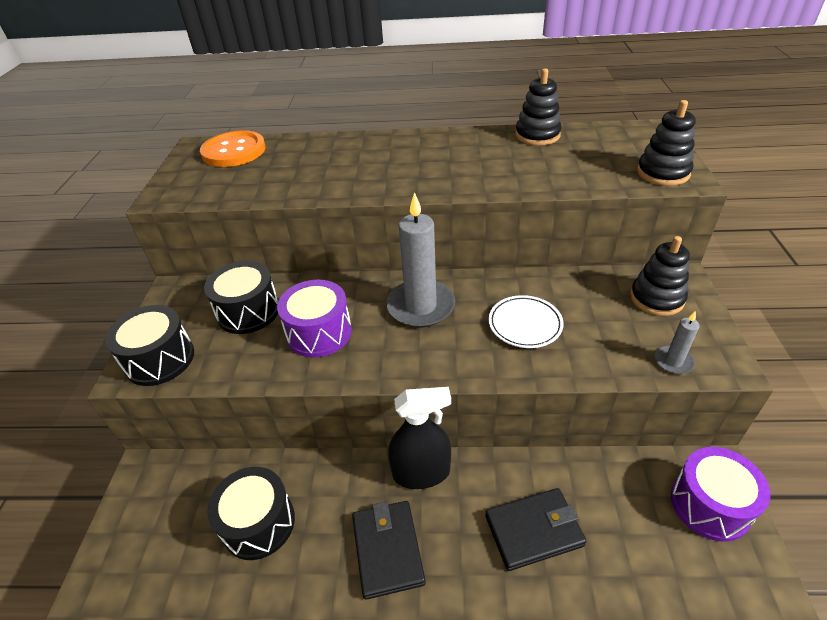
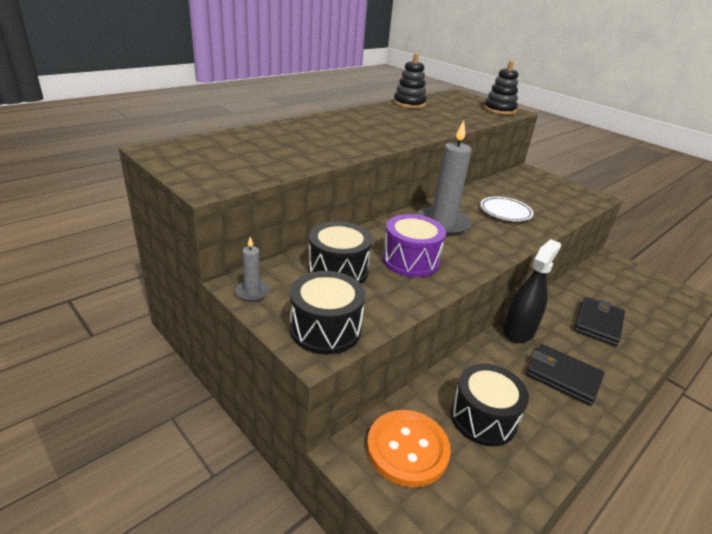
camera: 50 degrees left, 10 degrees down
orange button [200,130,266,167] -> orange button moved to [367,410,451,487]
black stacking toy [630,236,690,316] -> none
grey candle [655,311,699,374] -> grey candle moved to [235,237,270,302]
purple drum [671,447,771,542] -> none

